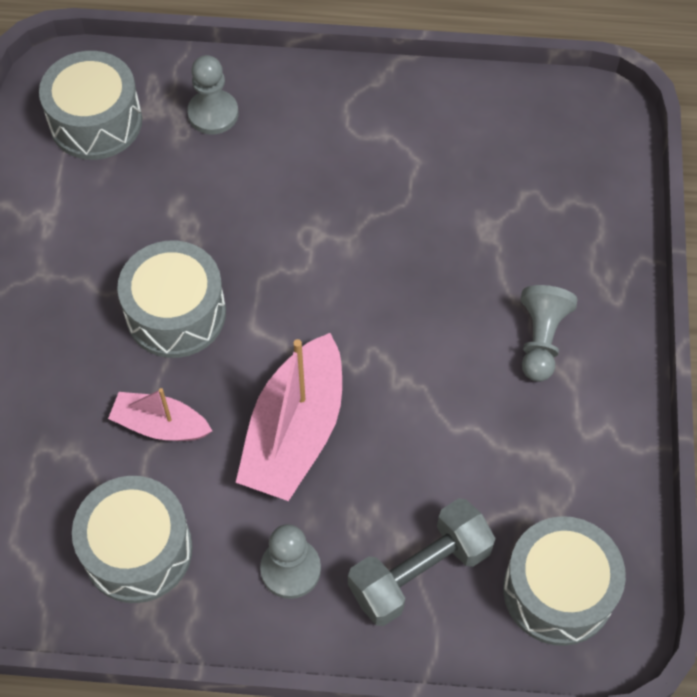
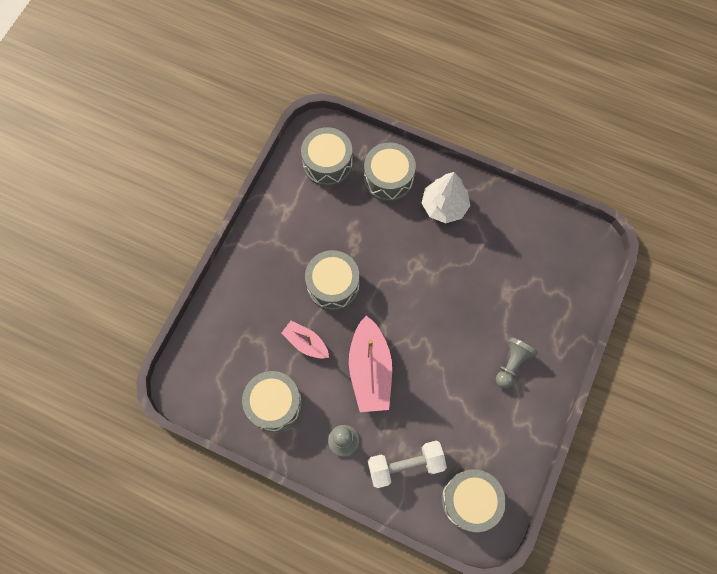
camera: 20 degrees right, 10 degrees up
grey pawn [187,55,238,134] -> grey drum [364,142,416,202]
pink boat [236,333,342,501] -> pink boat turned 45 degrees counterclockwise [349,316,392,412]
grey dumbbell [348,498,496,626] -> white dumbbell [368,441,447,488]
none -> white tree [422,172,470,223]

